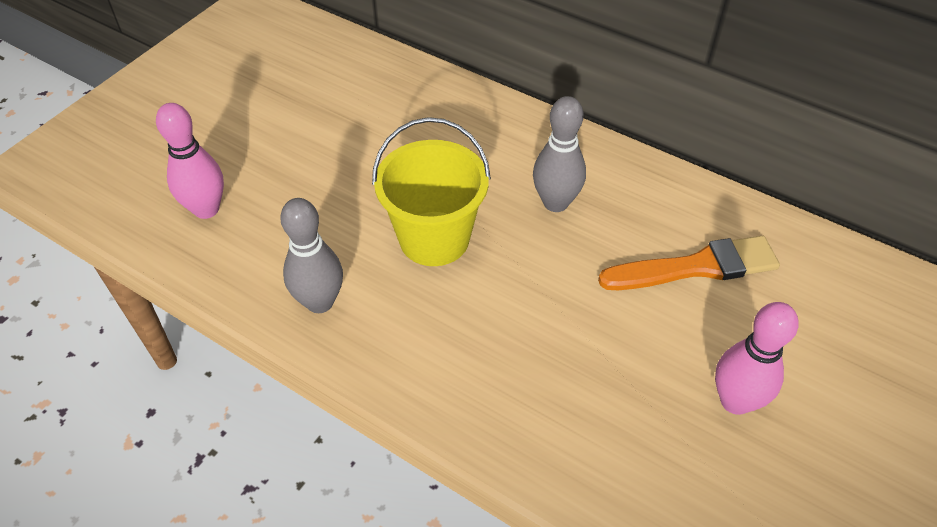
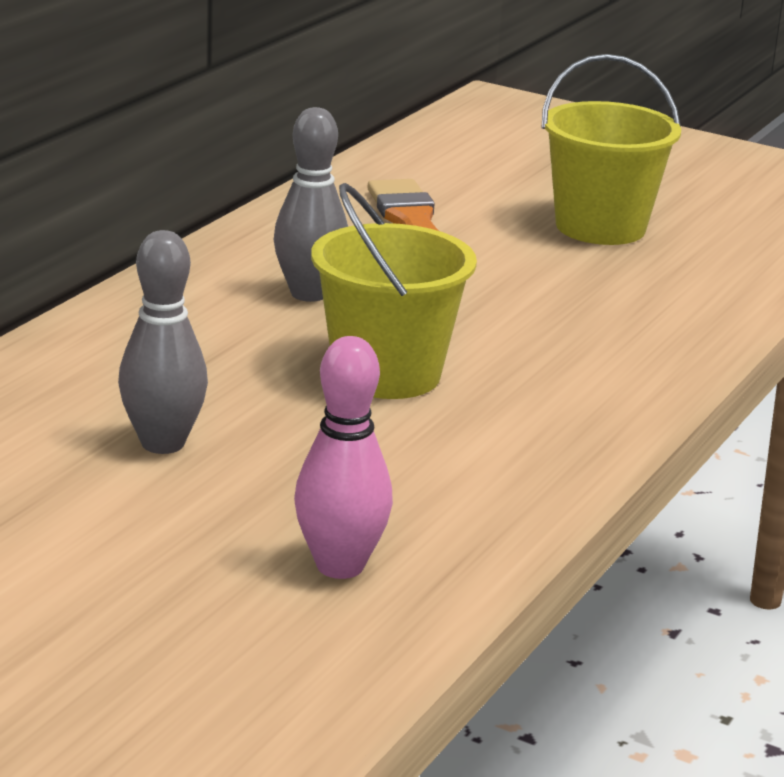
camera: 95 degrees left, 25 degrees down
grey bowling pin [280,198,343,313] -> grey bowling pin moved to [118,230,208,454]
pink bowling pin [715,302,799,415] -> yellow bucket [541,54,681,245]

